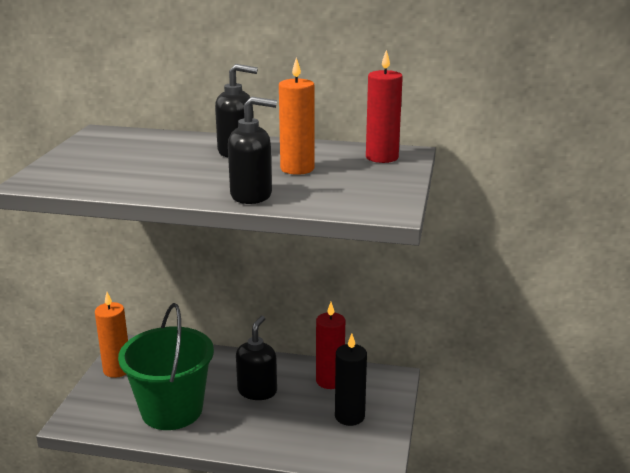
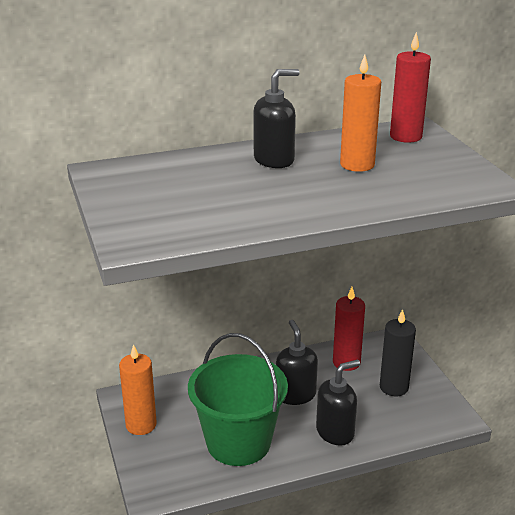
camera: 30 degrees left, 5 degrees up
black soap dispenser [228,96,277,204] -> black soap dispenser moved to [316,359,360,446]

